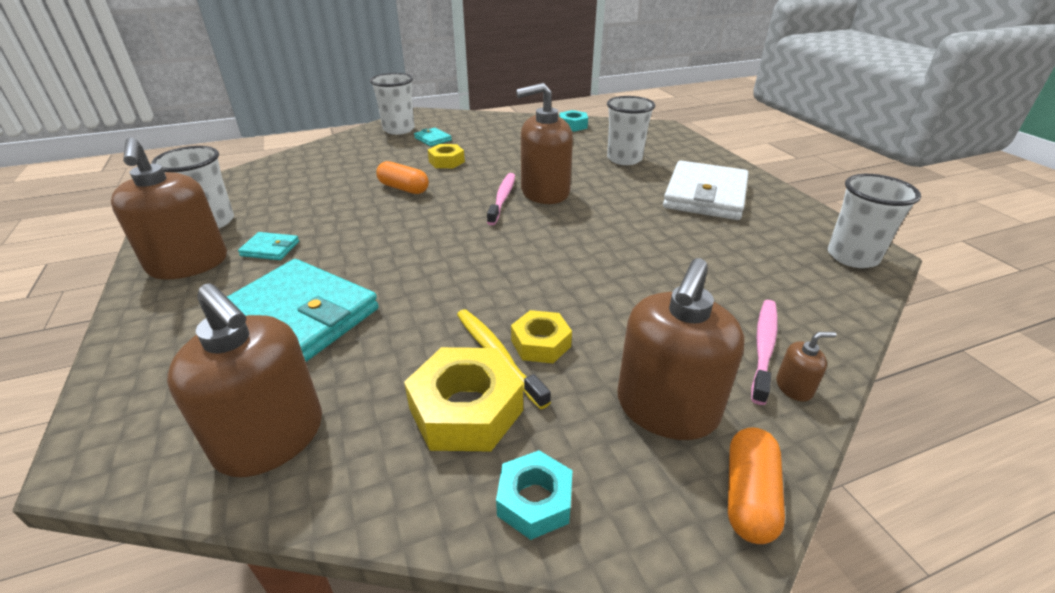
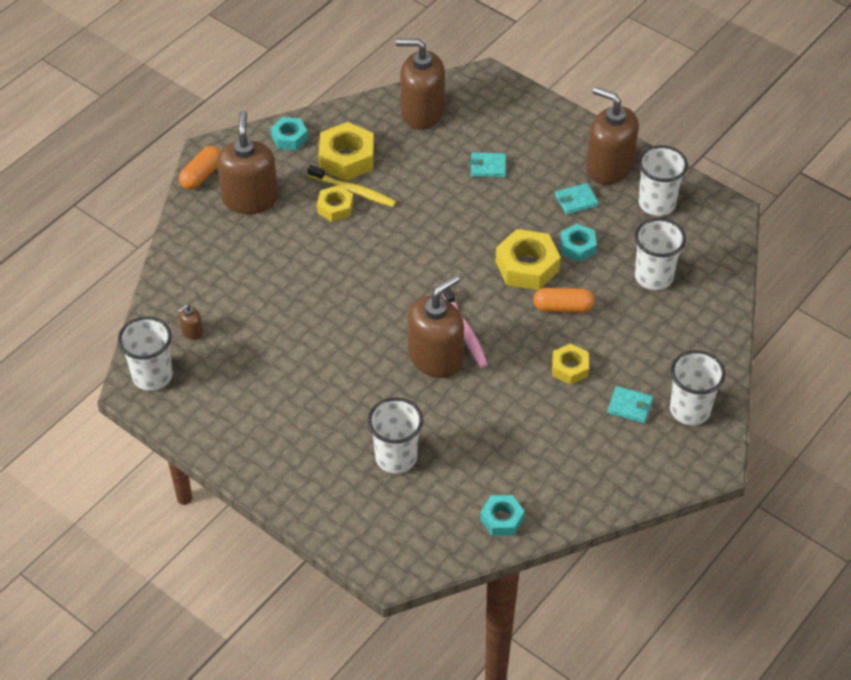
camera: 150 degrees right, 15 degrees up
turquoise wallet [227,259,379,362] -> turquoise wallet [470,153,506,177], size x0.43
white wallet [663,161,749,220] -> none
orange capsule [728,427,785,544] -> orange capsule turned 45 degrees clockwise [179,146,221,190]
pink toothbrush [751,300,778,405] -> none
brown soap dispenser [776,332,836,402] -> brown soap dispenser moved to [178,304,203,340]
none -> yellow nut [495,229,561,290]
none -> turquoise nut [560,224,597,262]
none -> white cup [635,218,686,290]

